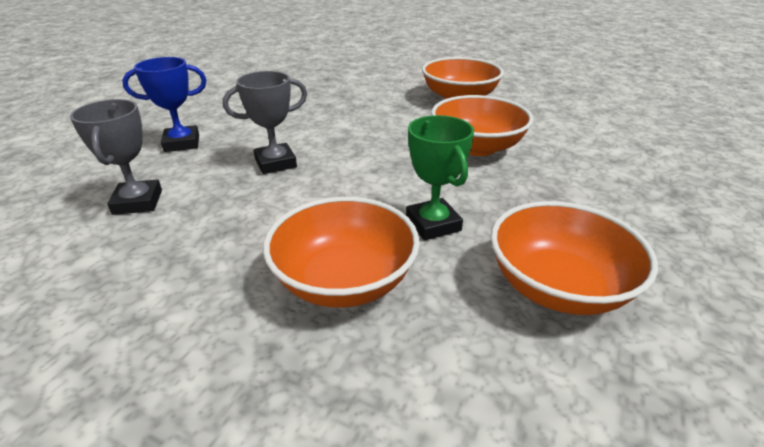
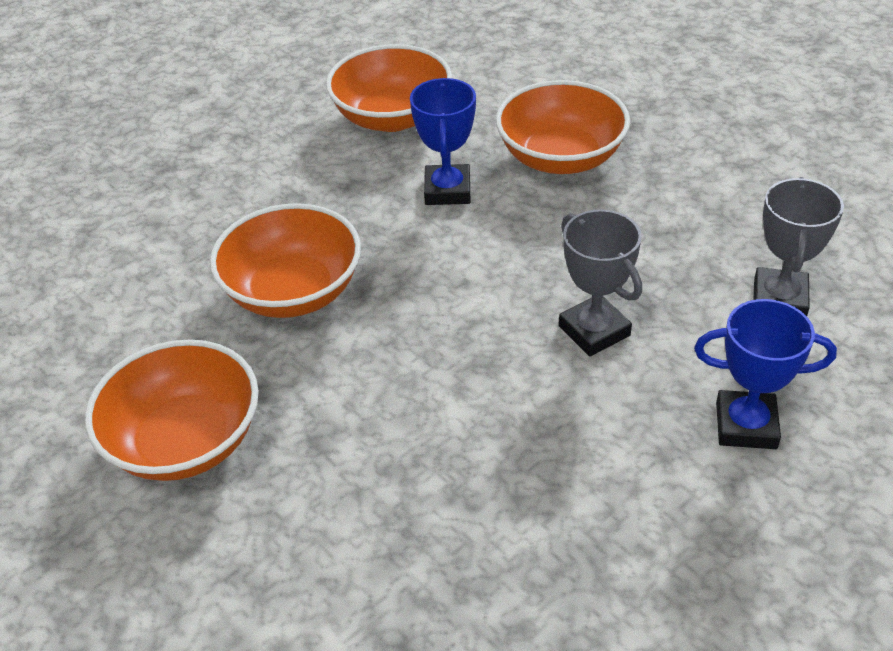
camera: 155 degrees left, 10 degrees up
grey trophy [223,71,307,174] -> grey trophy turned 60 degrees clockwise [559,210,642,357]
green trophy [406,115,474,240] -> blue trophy [410,78,476,205]

